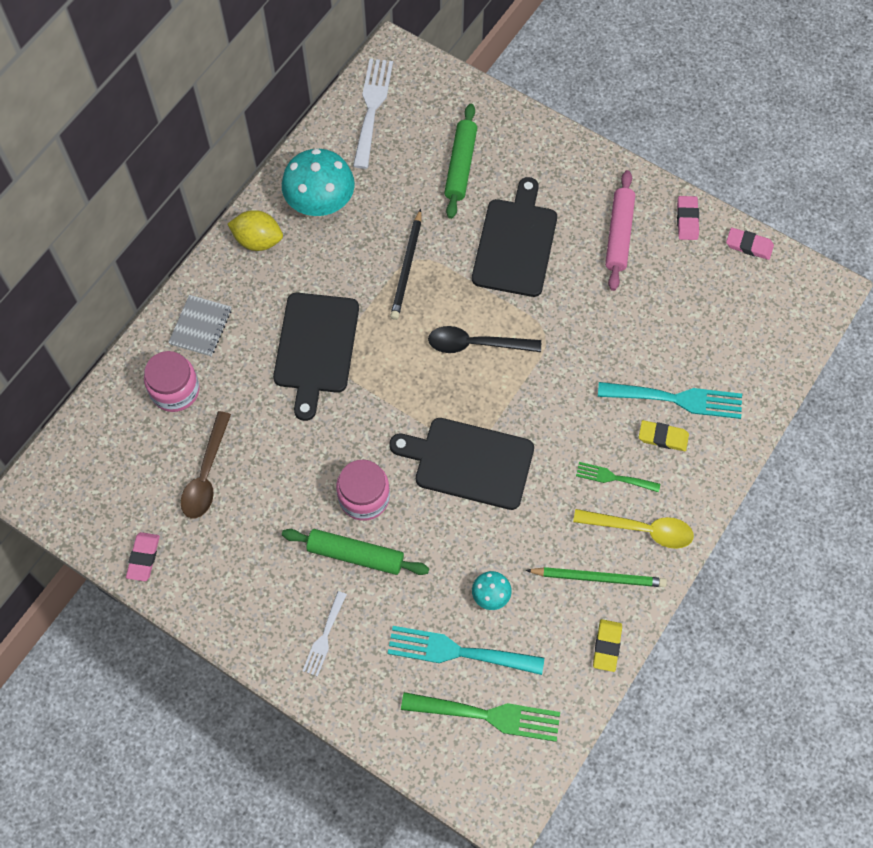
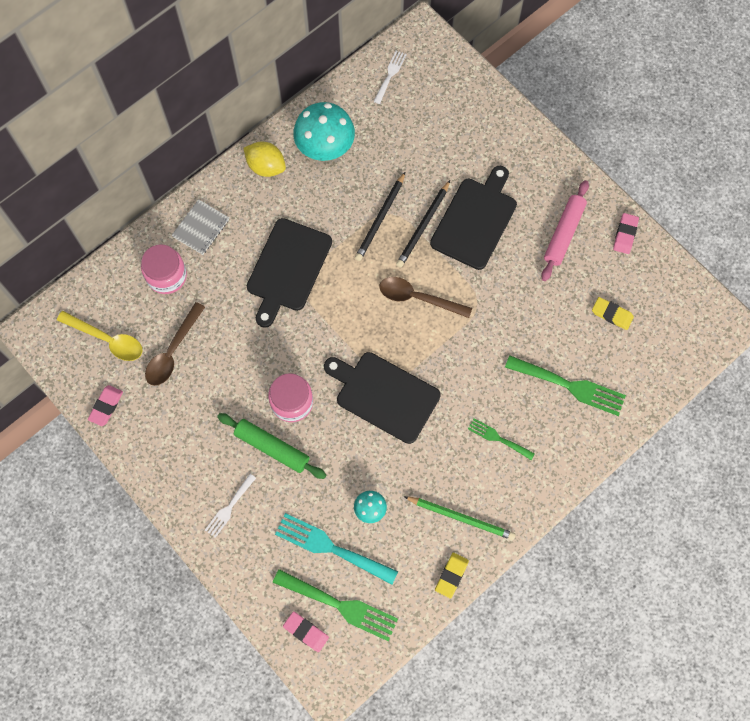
camera: 15 degrees right, 5 degrees up
white fork [353,58,393,169] -> white fork [373,50,407,104], size x0.57
black spoon [428,326,541,353] -> brown spoon [379,277,472,318]
green rolling pin [444,104,477,219] -> none
yellow spoon [573,509,694,549] -> yellow spoon moved to [57,311,143,361]
turquoise fork [598,382,742,419] -> green fork [505,355,626,416]
yellow eraser [639,420,689,451] -> yellow eraser moved to [592,297,634,330]
pink eraser [726,228,774,260] -> pink eraser moved to [283,612,329,652]
none -> black pencil [396,180,450,268]

